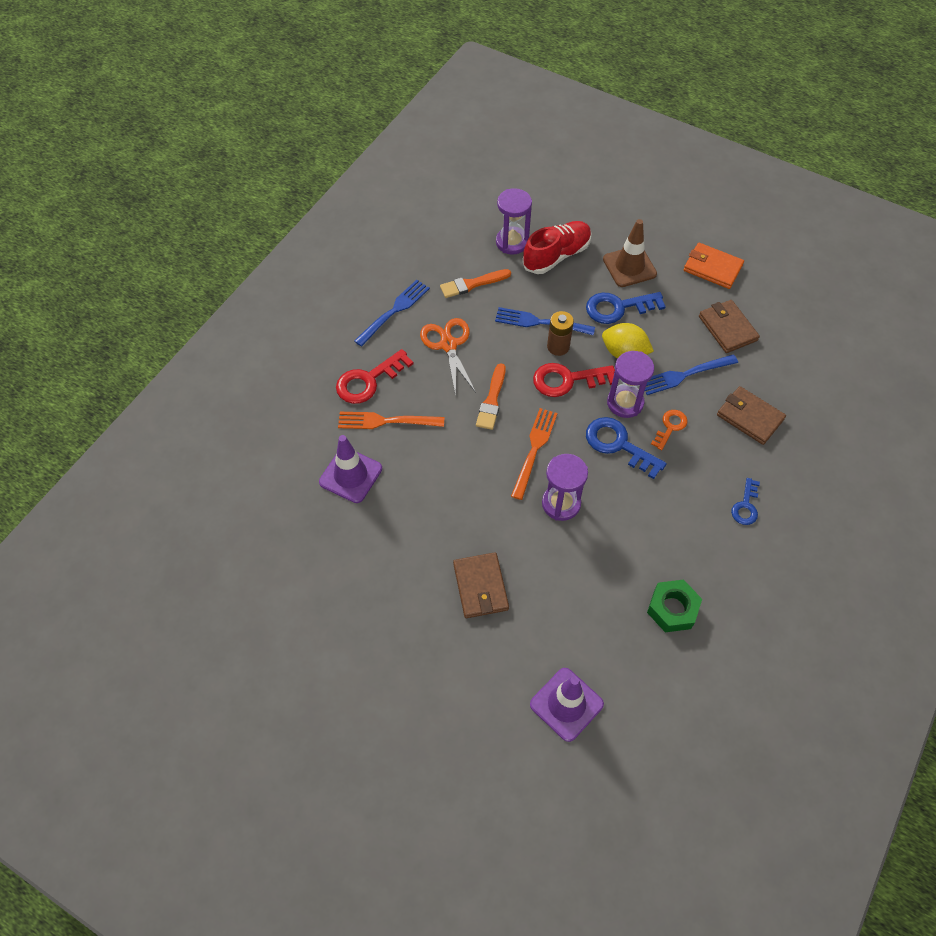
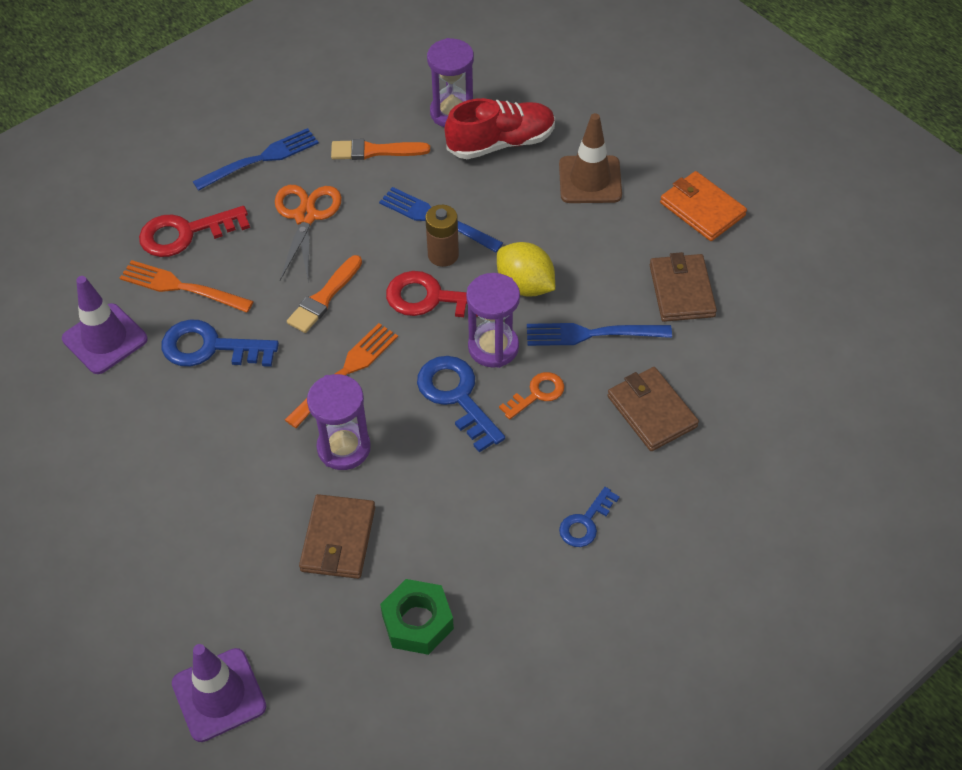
camera: 20 degrees right, 5 degrees down
brown wallet [453,552,509,618] -> brown wallet moved to [299,494,375,579]
blue key [586,292,666,324] -> blue key moved to [161,320,279,367]

